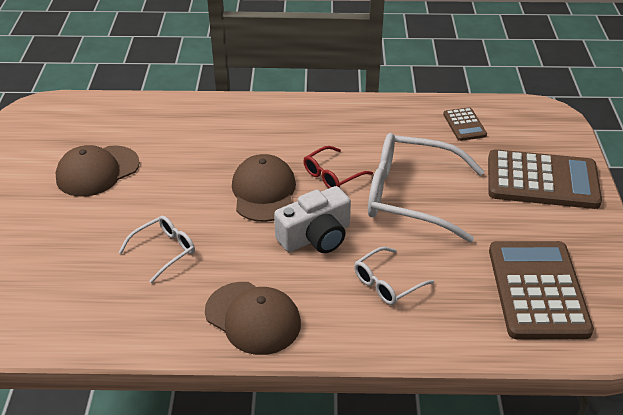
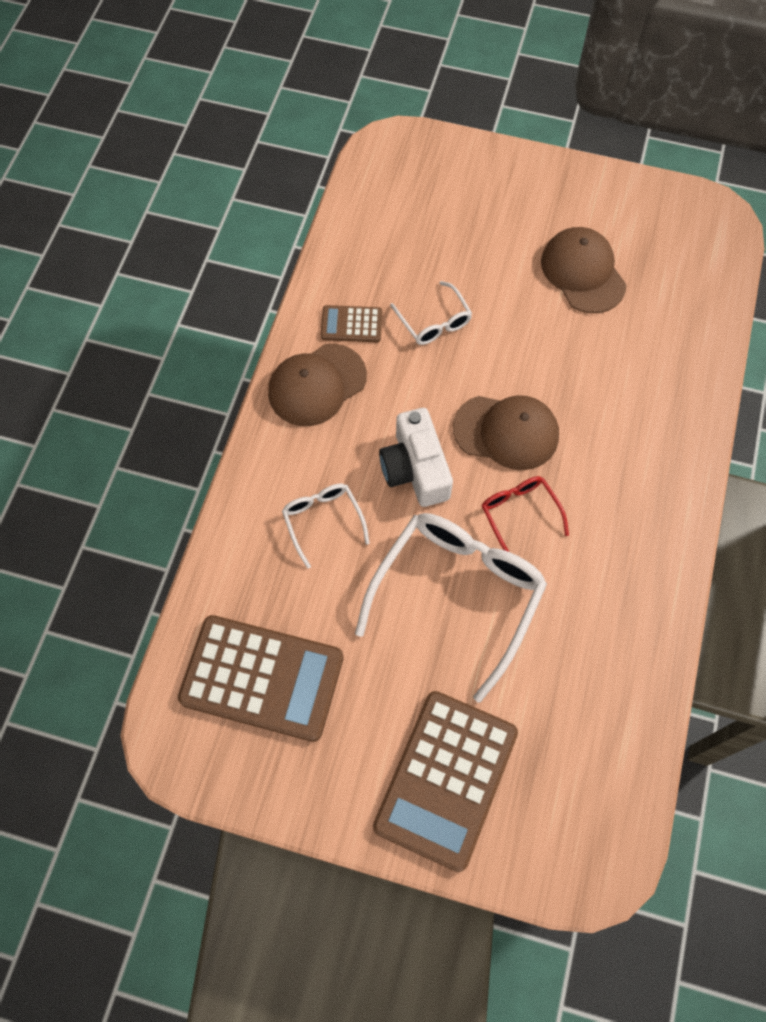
camera: 105 degrees right, 25 degrees up
brown calculator [443,107,487,141] -> brown calculator moved to [320,305,382,342]

